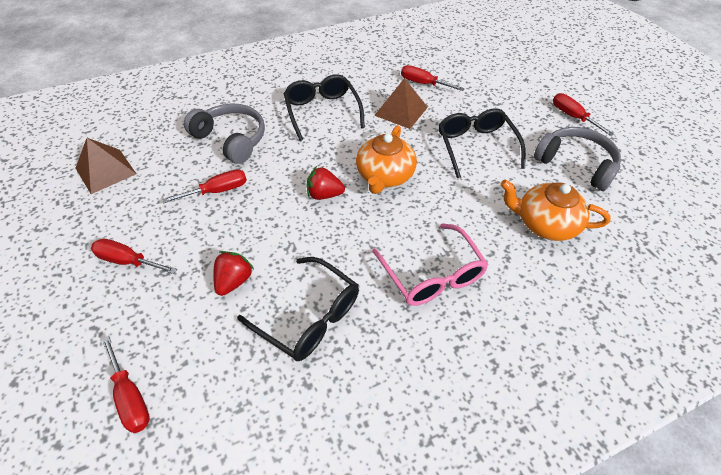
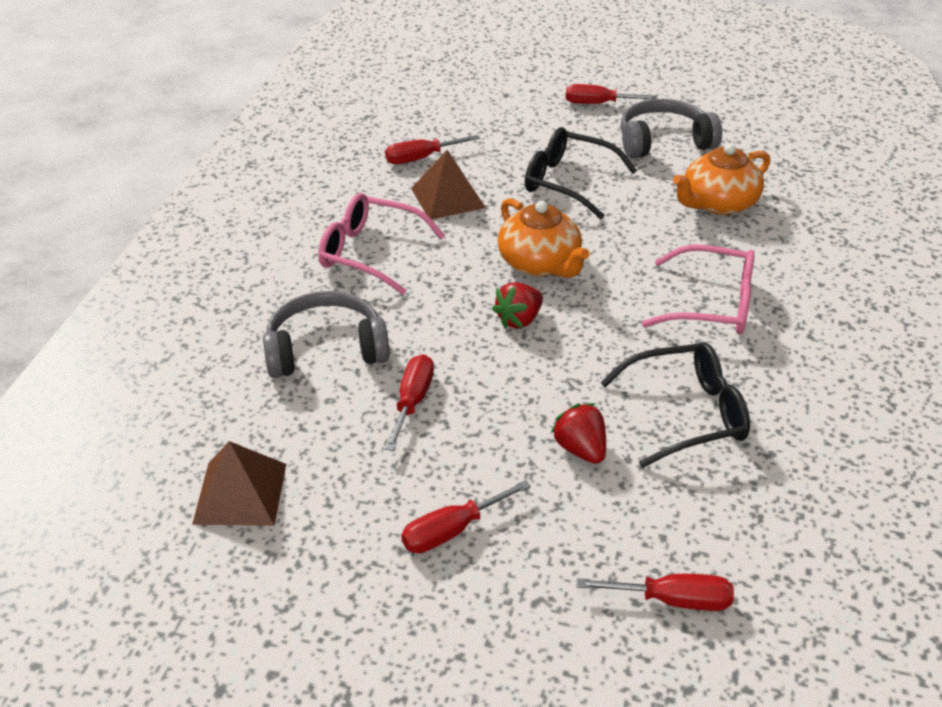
camera: 50 degrees left, 10 degrees down
black glasses [283,74,365,141] -> pink glasses [318,193,445,295]

